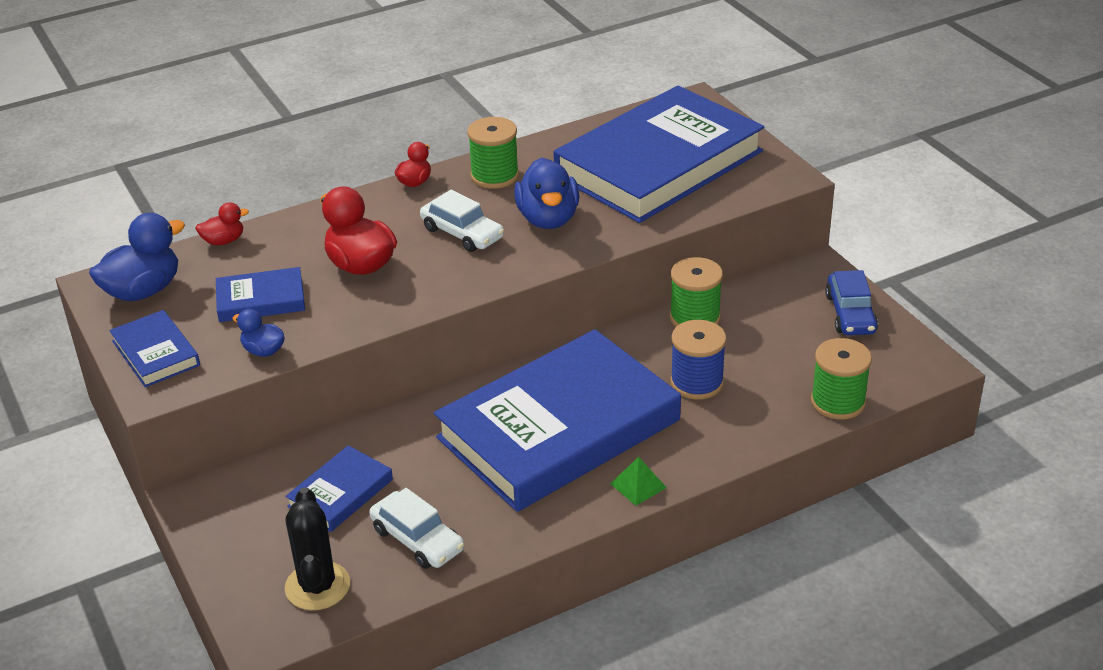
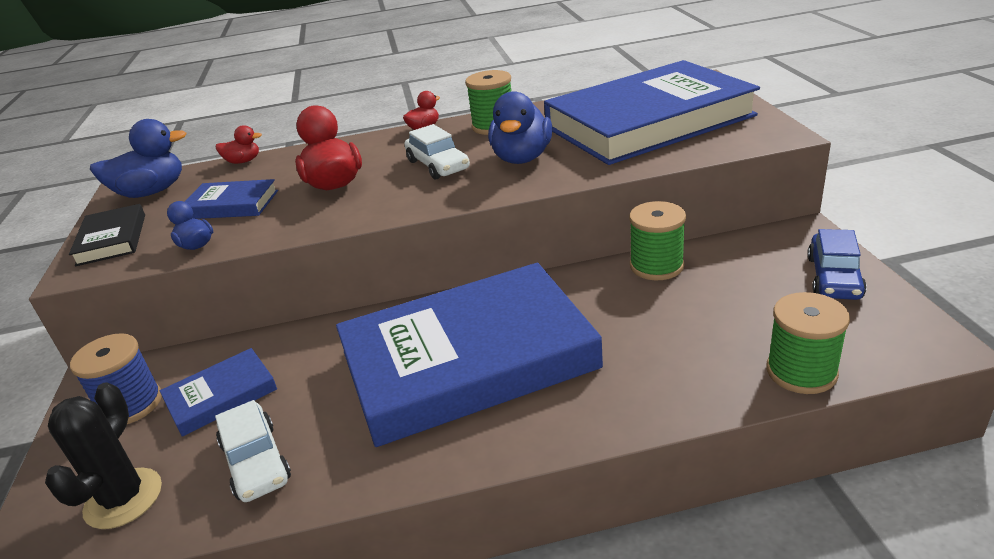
camera: 20 degrees right, 5 degrees down
blue book [109,310,200,387] -> black book [69,204,145,266]
green pyramid [610,457,667,506] -> none
blue spool [670,320,727,400] -> blue spool moved to [70,333,162,424]

